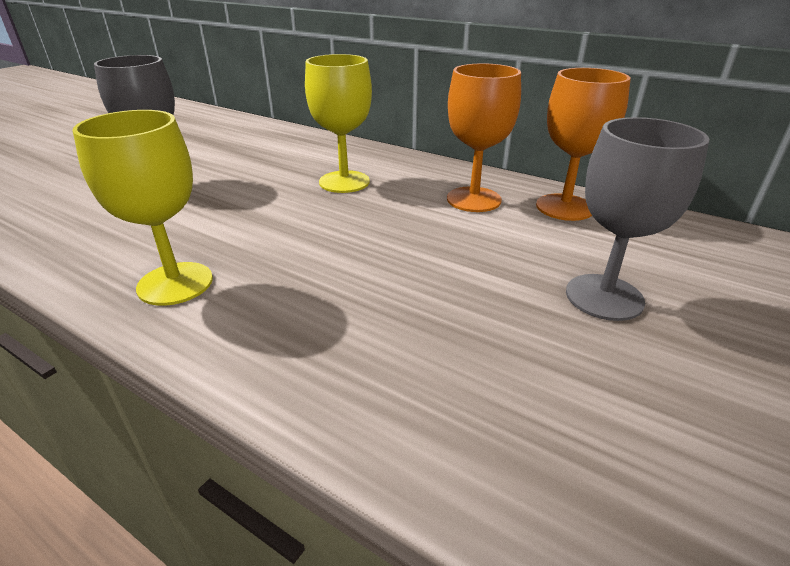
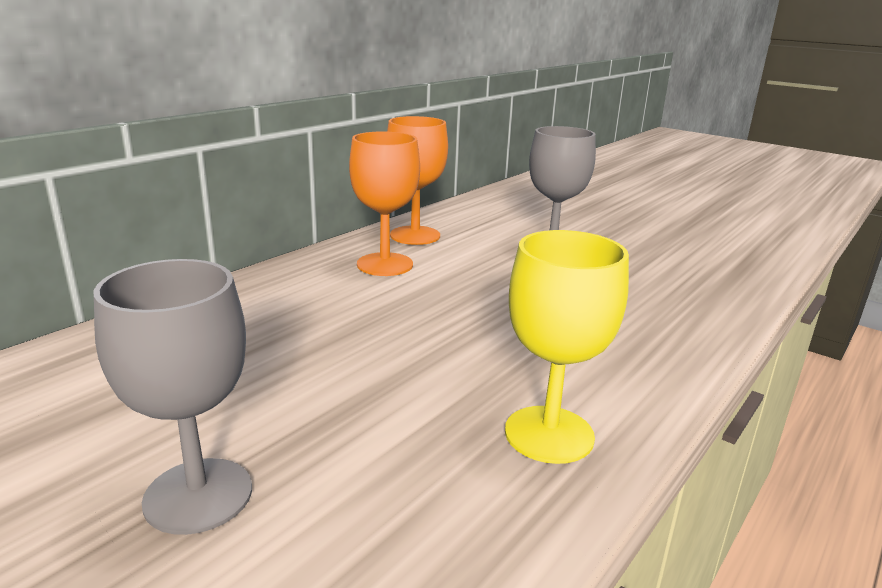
camera: 85 degrees left, 10 degrees down
yellow goblet [305,54,372,193] -> none

